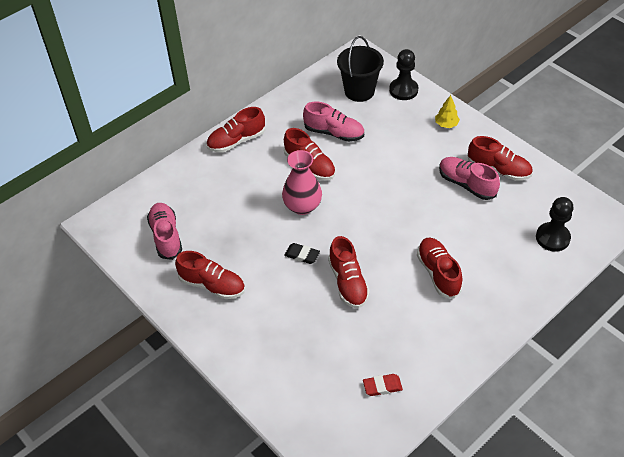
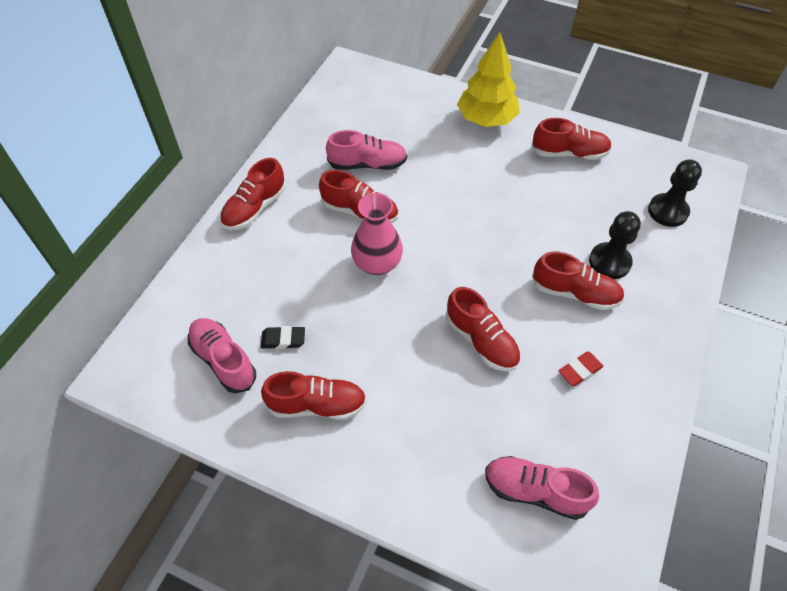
camera: 25 degrees left, 5 degrees up
black eraser [284,243,320,264] -> black eraser moved to [261,326,305,349]
black bucket [337,36,384,102] -> none
red eraser [363,374,403,396] -> red eraser moved to [559,351,603,386]
black pawn [389,49,418,100] -> black pawn moved to [589,211,641,279]
red shoe [417,238,463,299] -> red shoe turned 150 degrees clockwise [532,252,624,310]
yellow tree [435,95,460,128] -> yellow tree [457,32,520,127], size x2.12
pink shoe [439,157,500,200] -> pink shoe moved to [485,456,599,520]

